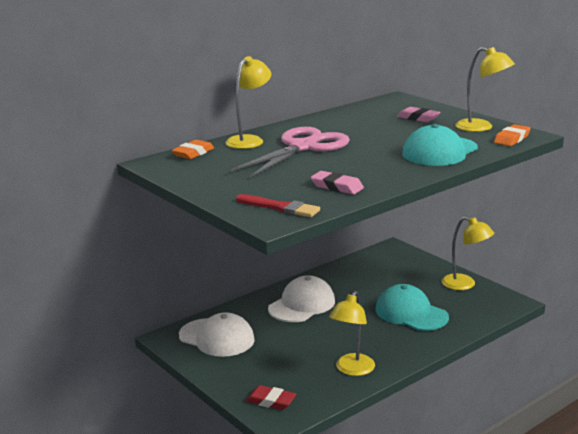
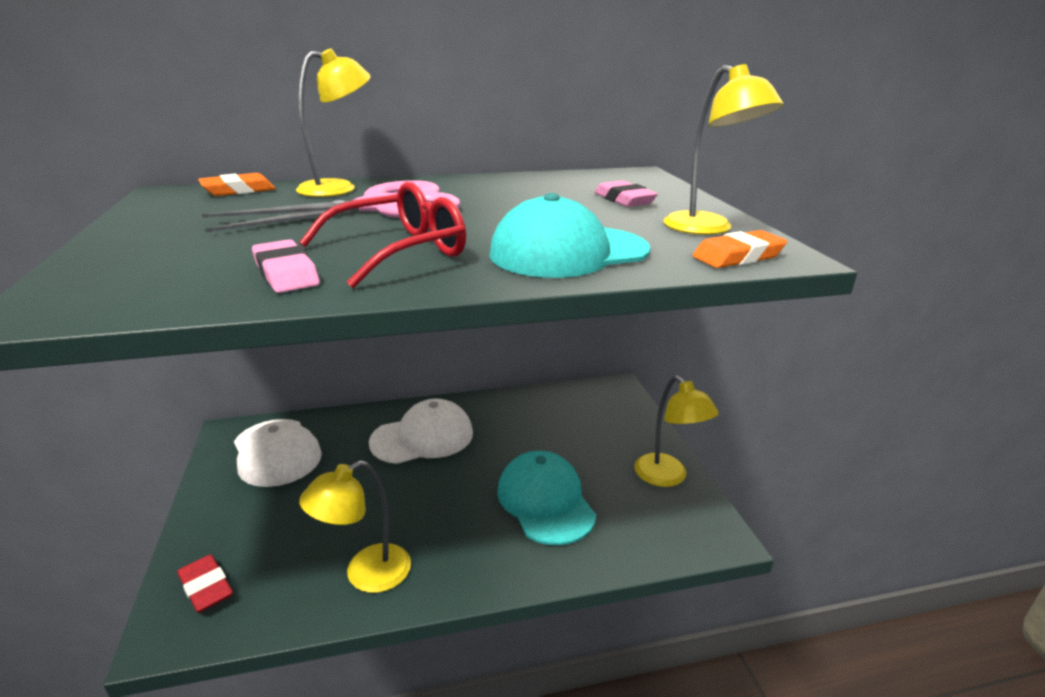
camera: 25 degrees right, 5 degrees up
red brush [236,194,320,217] -> none
none -> red glasses [299,182,466,288]

